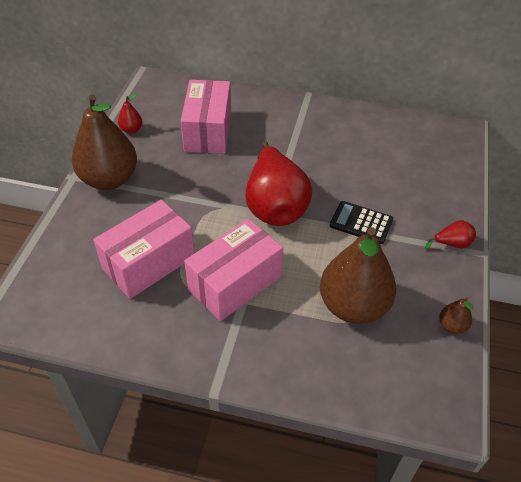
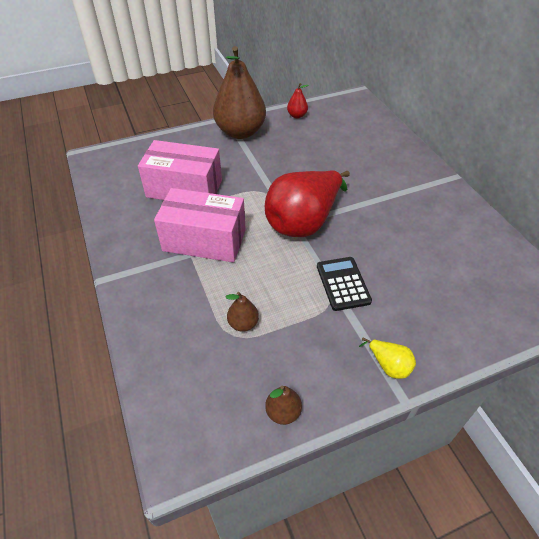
camera: 55 degrees right, 0 degrees up
pink box [181,80,231,154] -> none
brown pear [320,227,396,324] -> brown pear [225,292,259,332], size x0.42
red pear [425,220,476,250] -> yellow pear [359,337,416,379]

